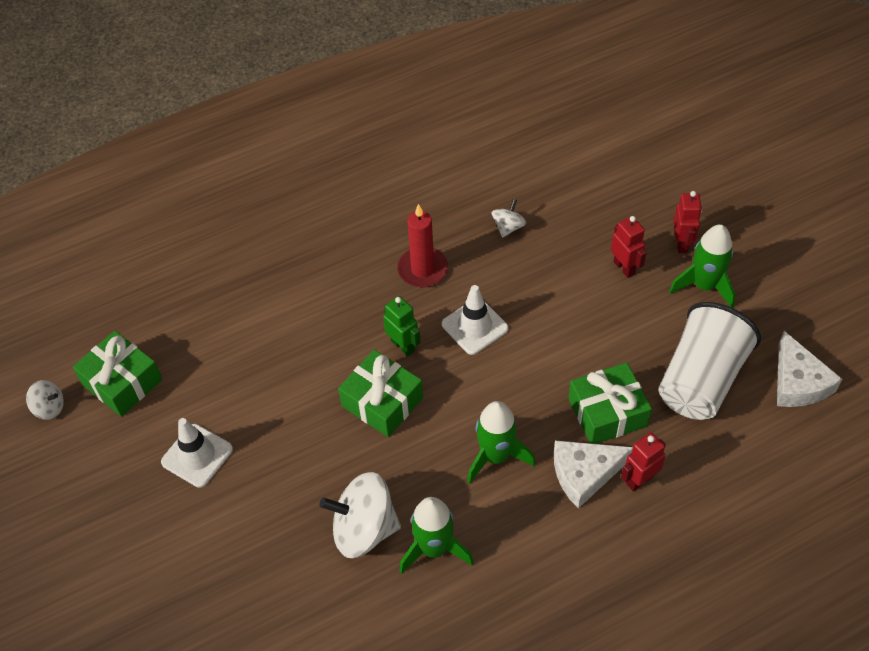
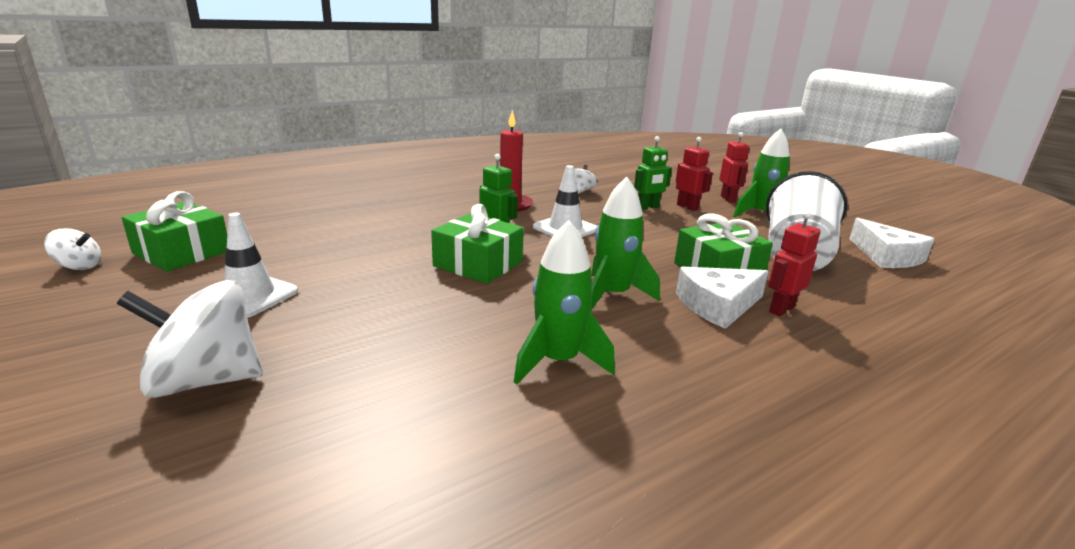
camera: 10 degrees left, 30 degrees down
white spinning top [320,472,401,558] -> white spinning top moved to [117,280,263,398]
none -> green robot [634,136,672,210]

